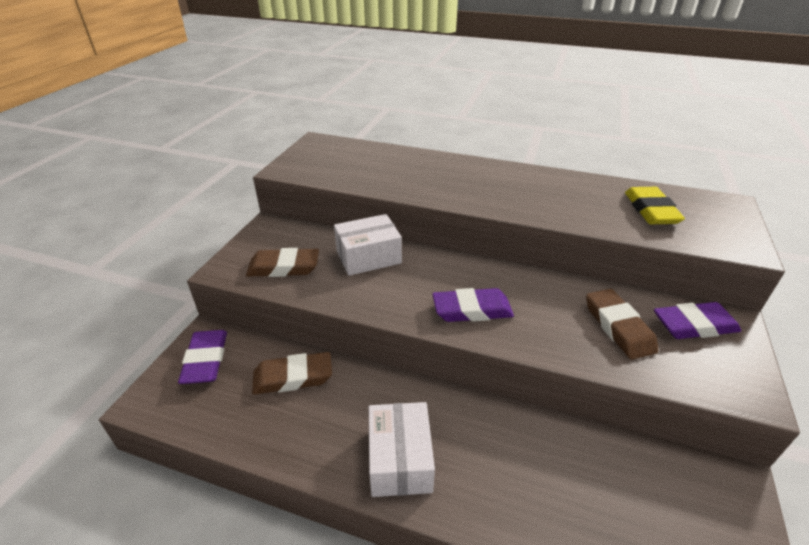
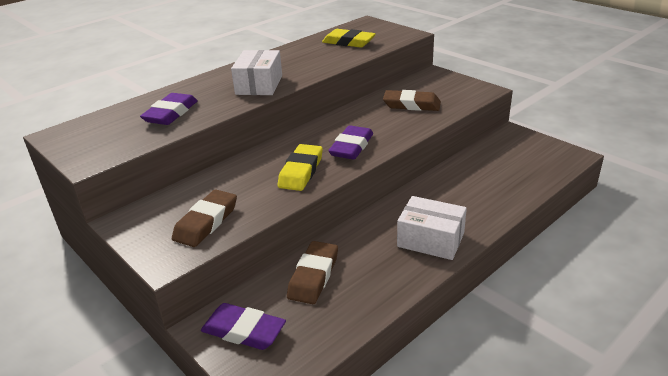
camera: 60 degrees left, 5 degrees down
white box [334,214,402,276] -> white box moved to [231,50,282,95]
purple eraser [654,302,741,339] -> purple eraser moved to [140,93,198,125]
none -> yellow eraser [277,144,323,191]

